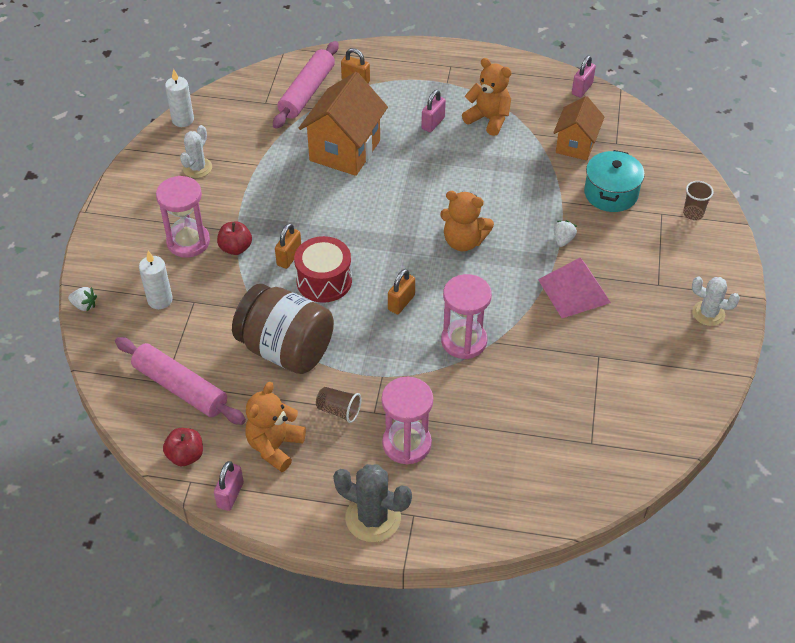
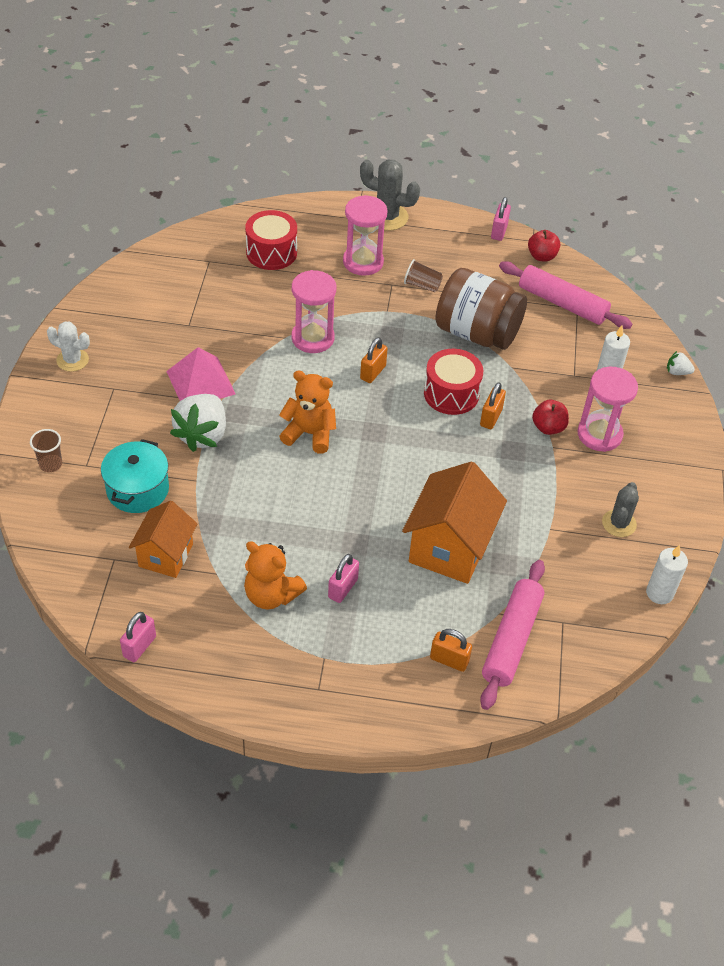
camera: 175 degrees right, 0 degrees up
white cactus [180,125,212,178] -> grey cactus [602,482,639,537]
orange teddy bear [245,382,306,472] -> none
white strawberry [554,220,577,247] -> white strawberry [170,394,226,452], size x2.22
none -> red drum [245,210,297,270]

